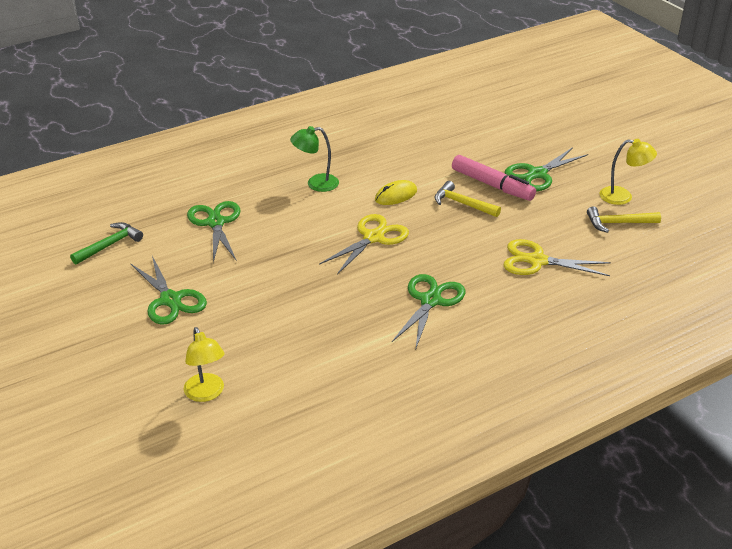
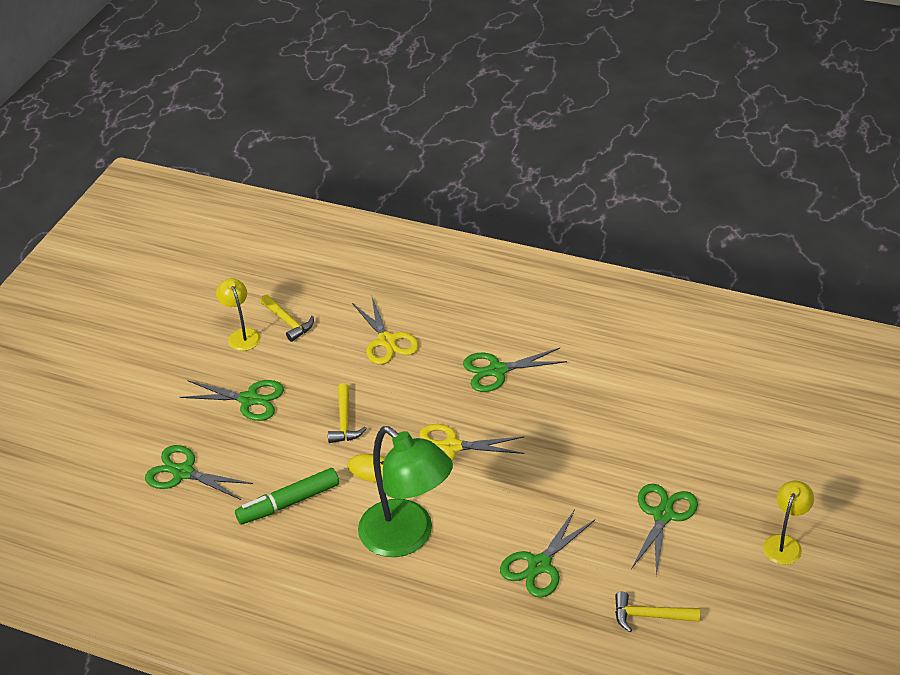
camera: 125 degrees left, 5 degrees up
green hammer [70,222,143,265] -> yellow hammer [615,592,700,632]
yellow lamp [184,327,225,402] -> yellow lamp moved to [763,481,814,565]
green lamp [290,126,339,192] -> green lamp [358,426,453,557], size x1.99
pink marker [452,155,536,201] -> none
none -> green scissors [145,445,253,500]
none -> green marker [235,468,339,525]

